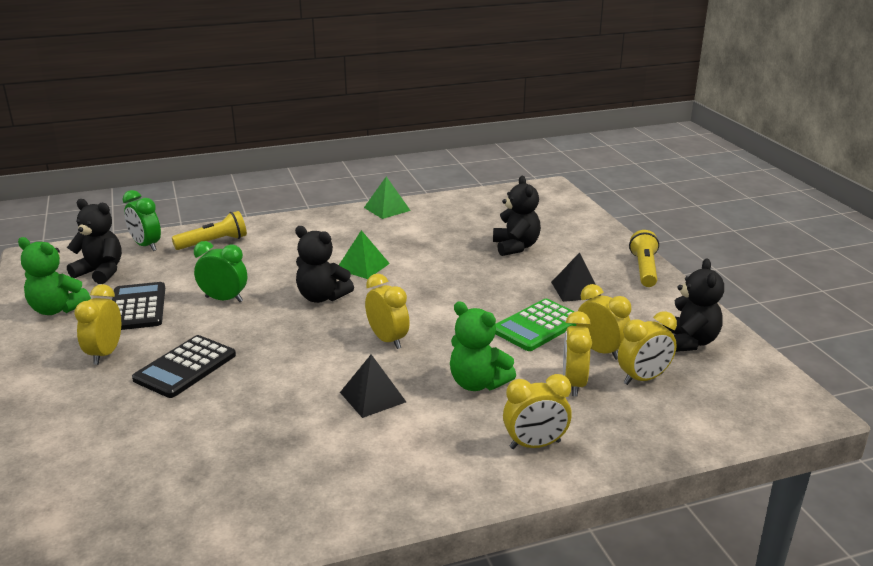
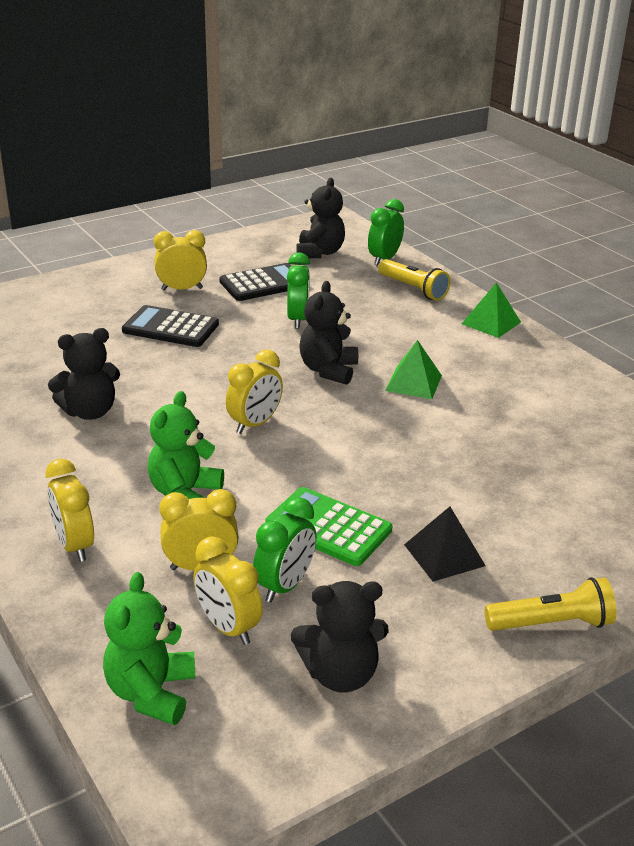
camera: 75 degrees right, 5 degrees up
green teddy bear [18,237,91,315] -> green teddy bear moved to [103,572,195,725]
black pyramid [340,354,406,418] -> none
green pyramid [364,176,411,219] -> green pyramid moved to [462,282,521,338]
black teddy bear [493,176,541,256] -> black teddy bear moved to [48,328,120,420]
yellow clock [576,284,631,360] -> green clock [253,497,316,602]

